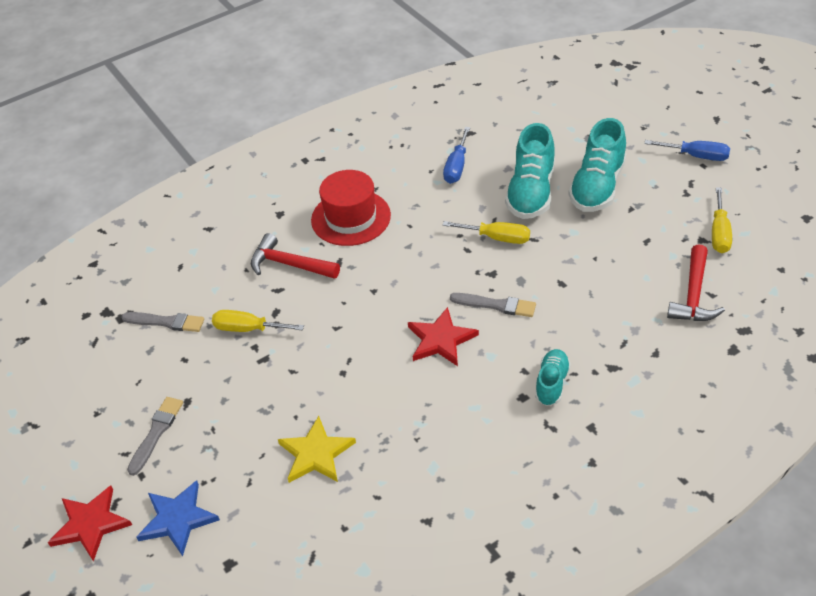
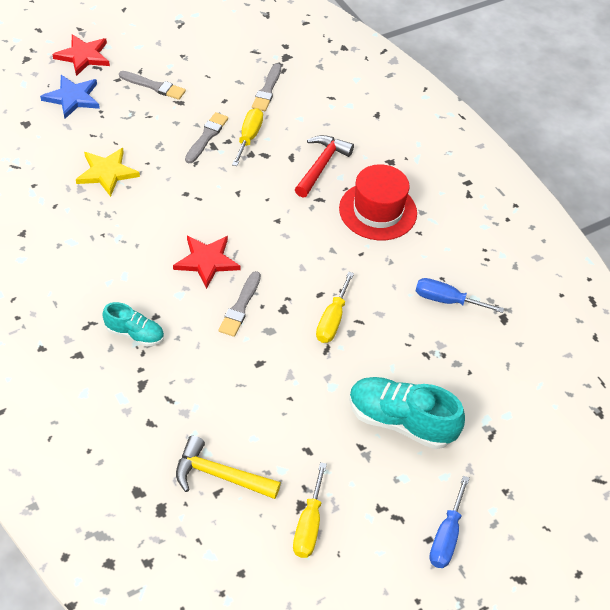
camera: 85 degrees right, 5 degrees up
turquoise shoe [505,123,555,219] -> none
red hammer [667,244,725,321] -> yellow hammer [176,436,281,499]
yellow screwdriver [712,187,732,253] -> yellow screwdriver turned 90 degrees counterclockwise [293,462,327,558]
none -> grey brush [185,112,228,163]

